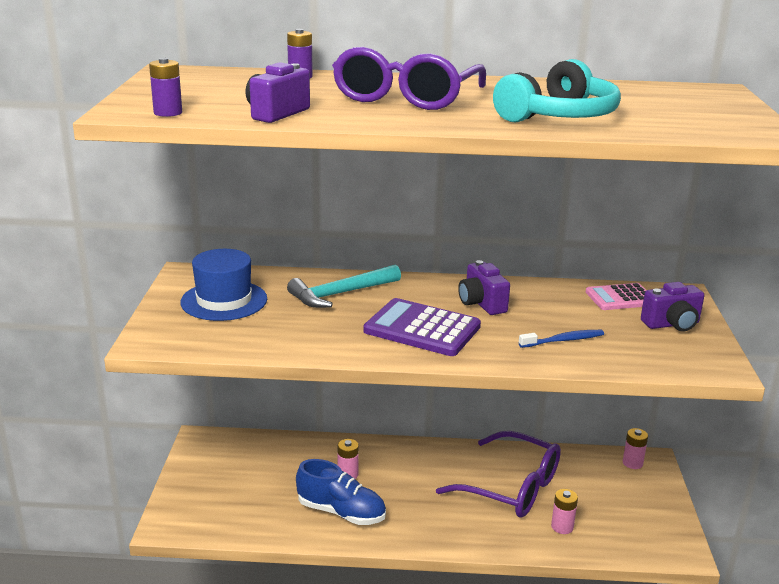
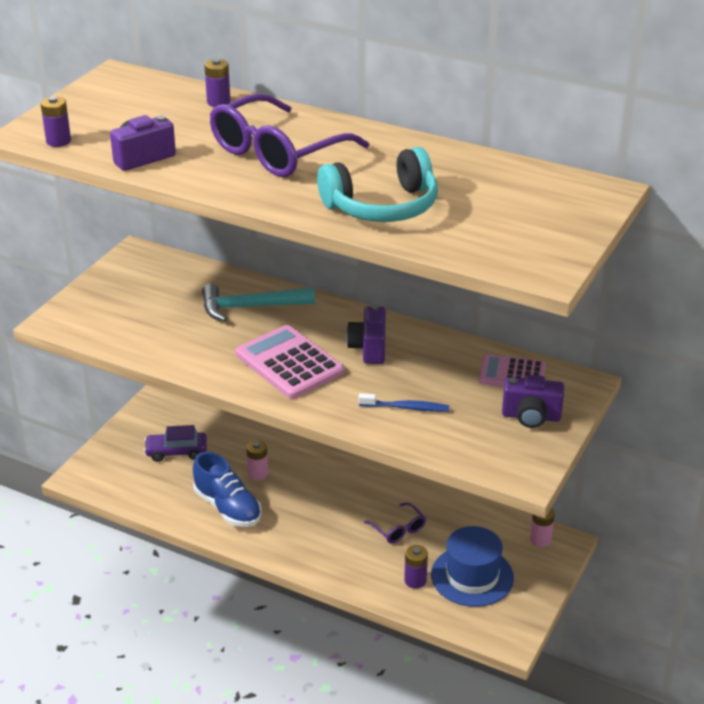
camera: 25 degrees right, 10 degrees up
blue hat [181,249,267,321] -> blue hat moved to [431,526,514,607]
purple calculator [363,298,481,356] -> pink calculator [236,325,344,399]
purple glasses [436,431,561,518] -> purple glasses [364,502,426,543], size x0.46
pink battery [551,489,578,534] -> purple battery [404,545,428,589]
none -> purple car [144,425,207,462]

